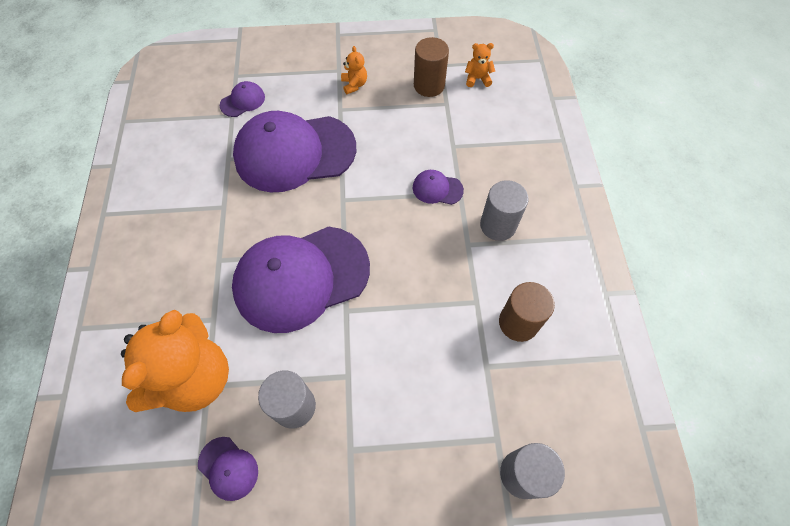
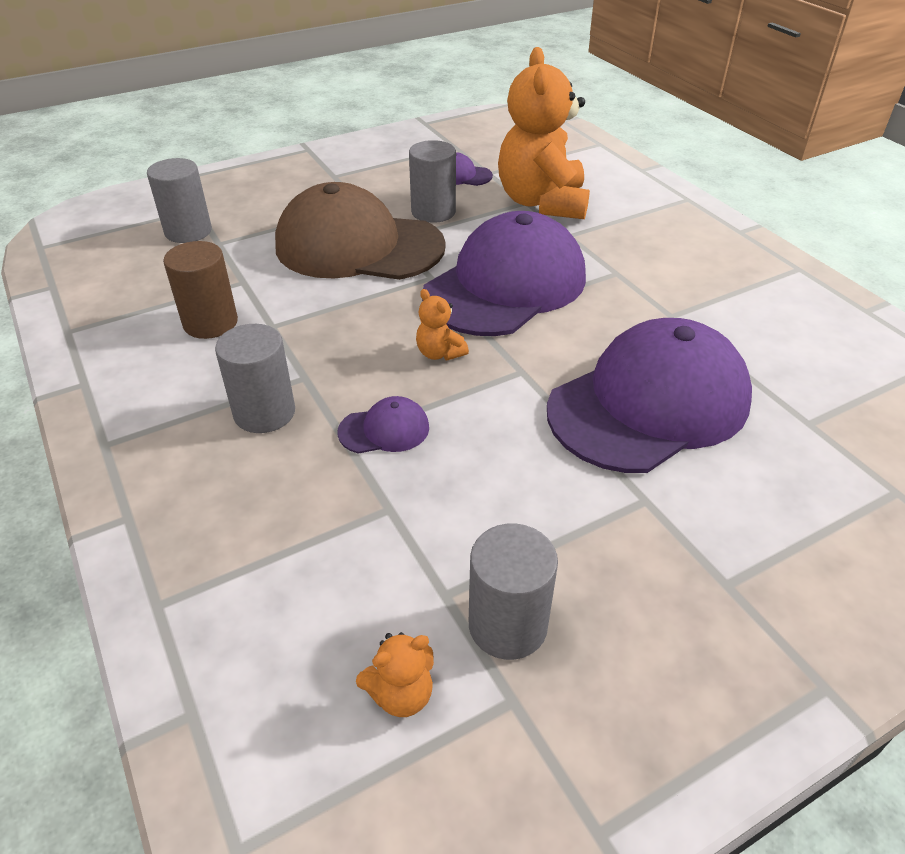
camera: 155 degrees right, 20 degrees down
purple cap [220,81,265,117] -> none
orange teddy bear [341,46,367,94] -> orange teddy bear moved to [416,289,469,360]
brown cylinder [414,37,449,97] -> grey cylinder [469,524,558,660]
none -> brown cap [275,182,446,280]

